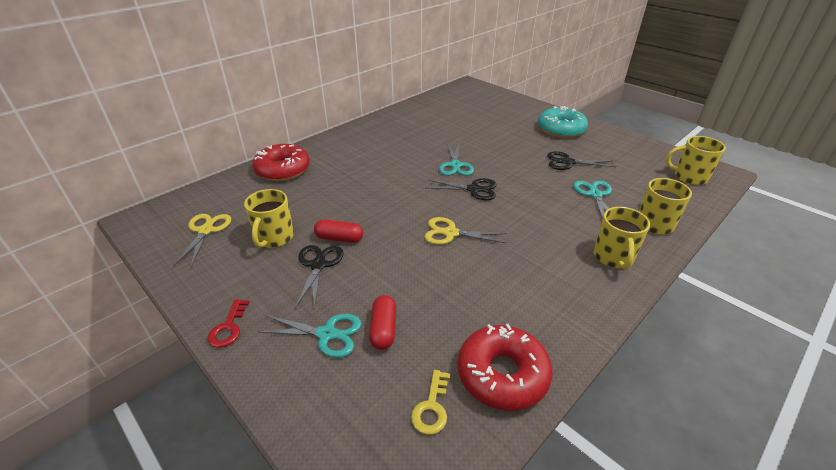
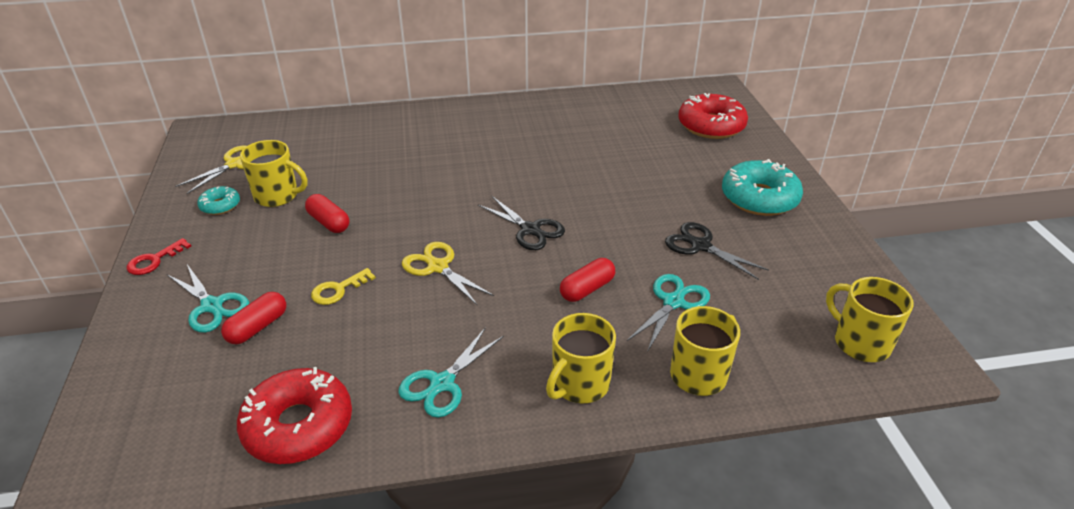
camera: 35 degrees right, 0 degrees up
yellow mug [244,189,294,248] -> yellow mug turned 120 degrees counterclockwise [240,140,307,207]
red donut [252,144,310,181] -> red donut moved to [678,93,748,139]
black scissors [295,245,344,308] -> none
yellow key [411,370,450,435] -> yellow key moved to [311,268,376,305]
turquoise scissors [439,143,474,176] -> turquoise scissors moved to [398,327,504,418]
none -> turquoise donut [197,186,240,215]
none -> red capsule [560,258,615,302]

